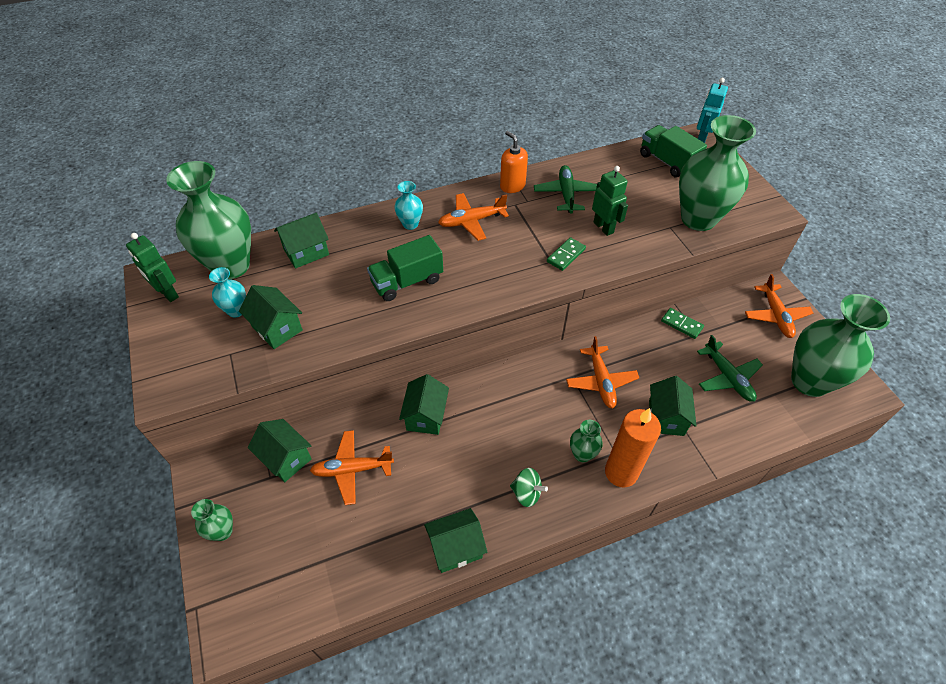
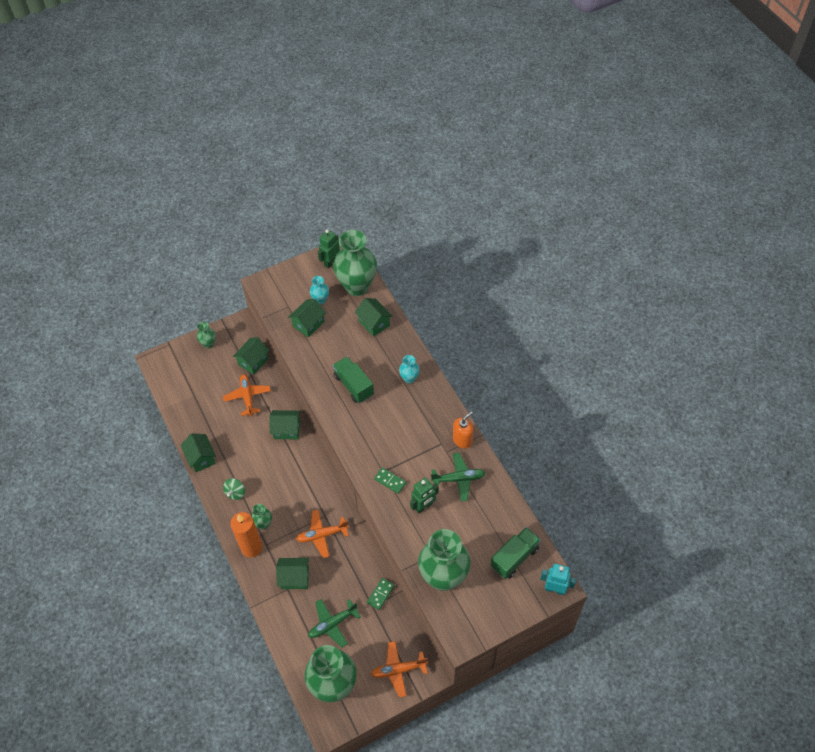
camera: 85 degrees right, 5 degrees up
orange plane [438,193,509,241] -> none

